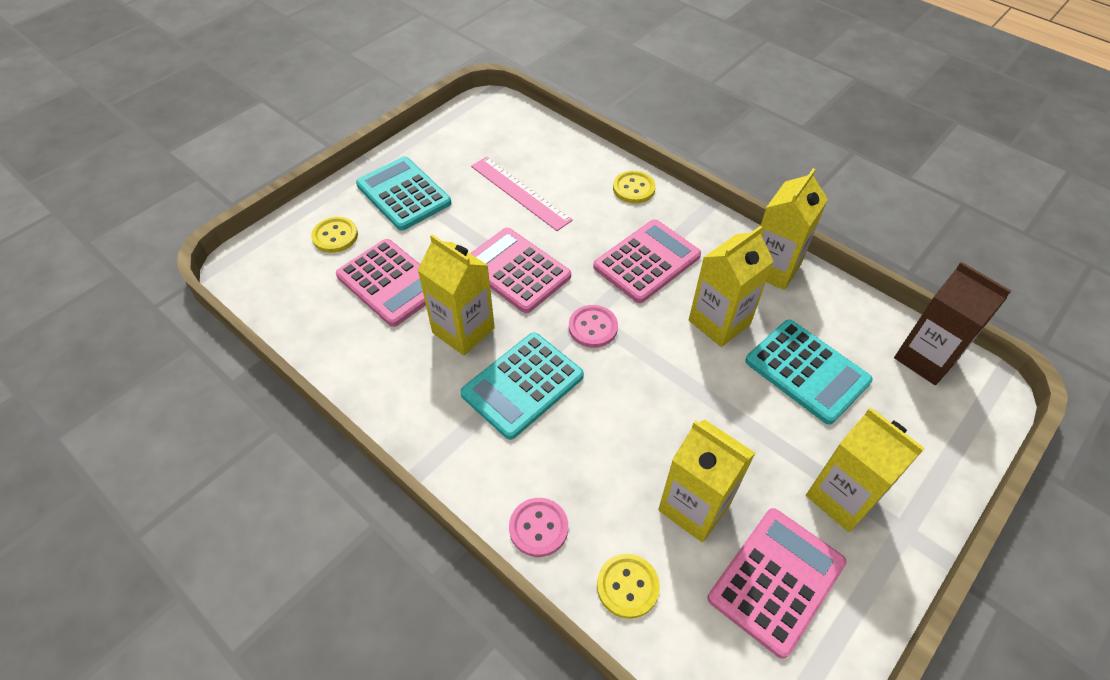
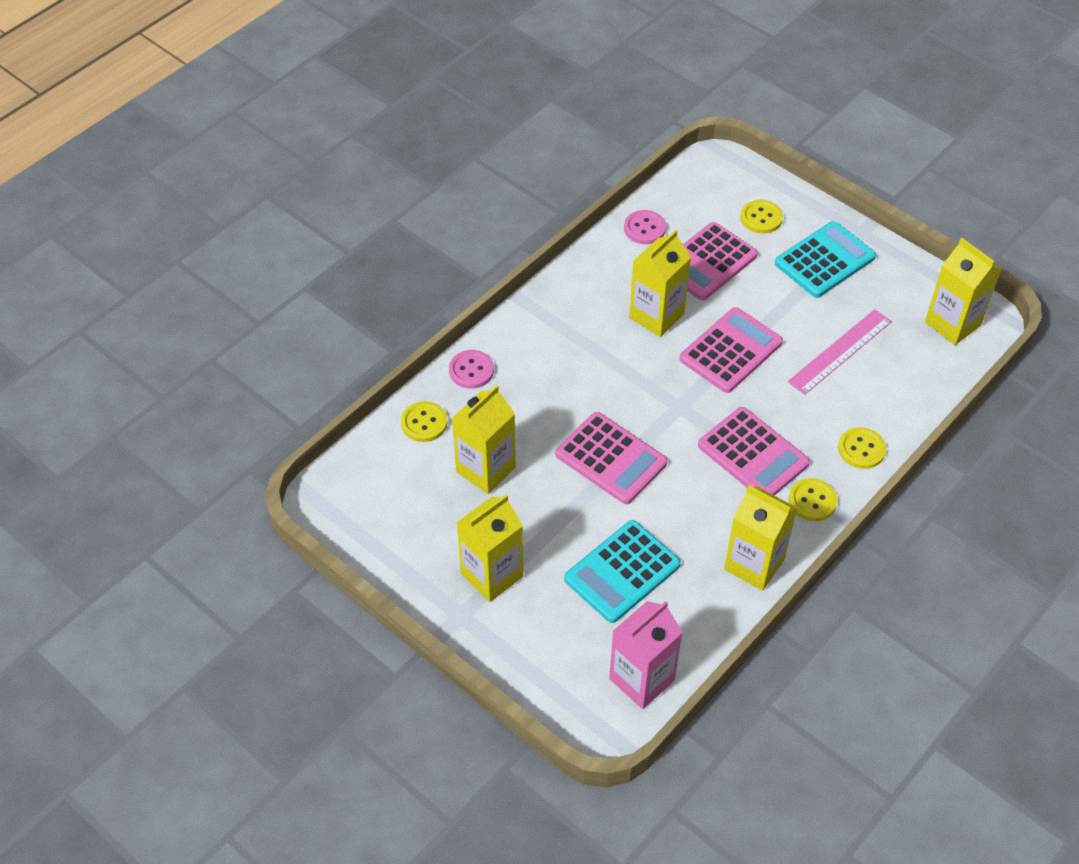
camera: 90 degrees right, 0 degrees up
turquoise calculator [460,332,584,440] -> none
pink button [569,305,618,348] -> pink button moved to [624,210,666,244]
yellow carton [689,226,774,347] -> yellow carton moved to [925,238,1001,345]
pink calculator [708,508,846,659] -> pink calculator moved to [555,412,668,504]
brown carton [894,262,1011,385] -> pink carton [609,601,683,709]
none -> yellow button [789,478,838,521]

